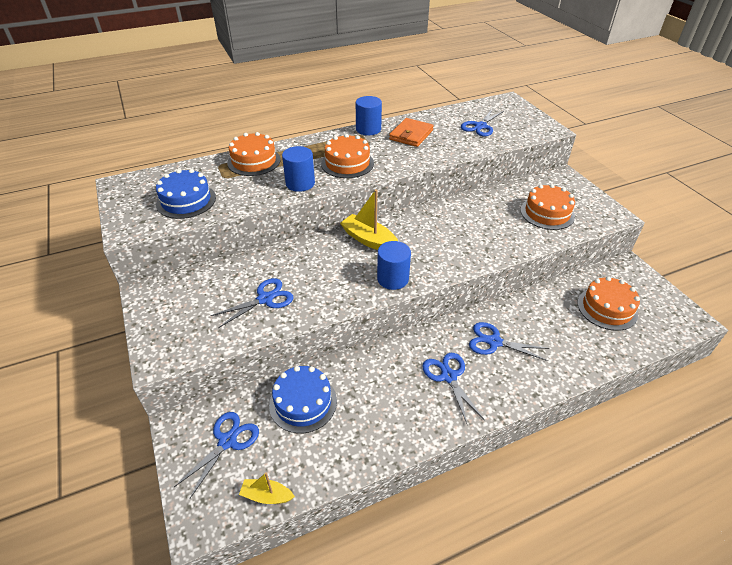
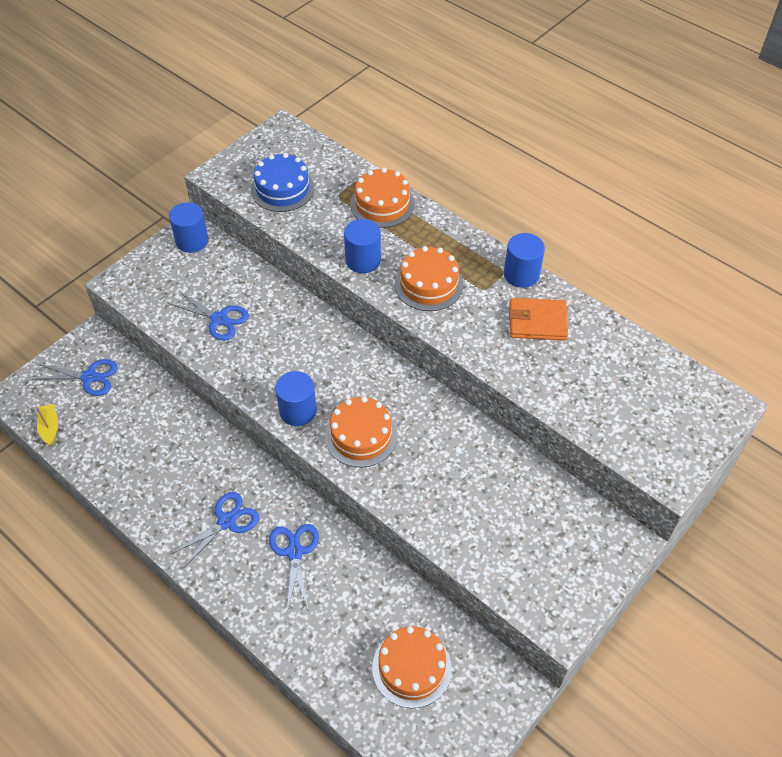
camera: 65 degrees right, 10 degrees up
blue cake [269,366,337,433] -> none
yellow boat [340,189,398,250] -> none
blue scissors [461,109,504,137] -> none
orange cake [520,184,575,230] -> orange cake moved to [325,396,397,468]
none -> blue cylinder [169,202,208,253]

